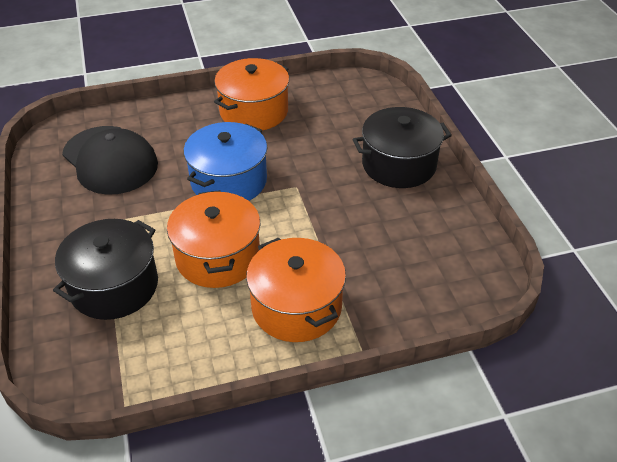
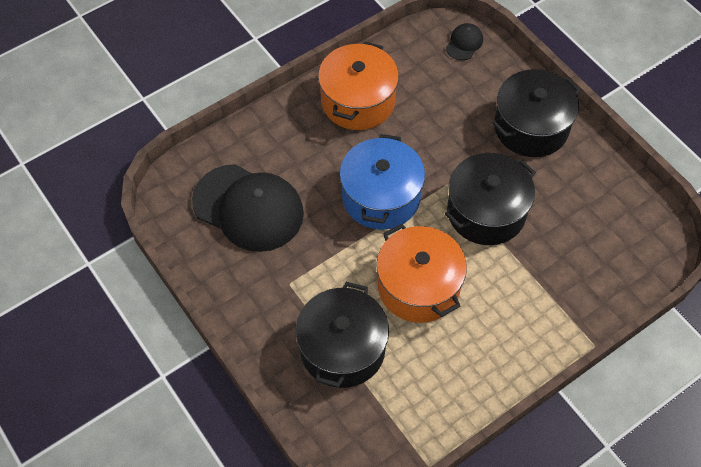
camera: 20 degrees left, 15 degrees up
orange pot [246,237,346,342] -> none
none -> black pot [445,153,536,245]
none -> black cap [446,23,483,60]

